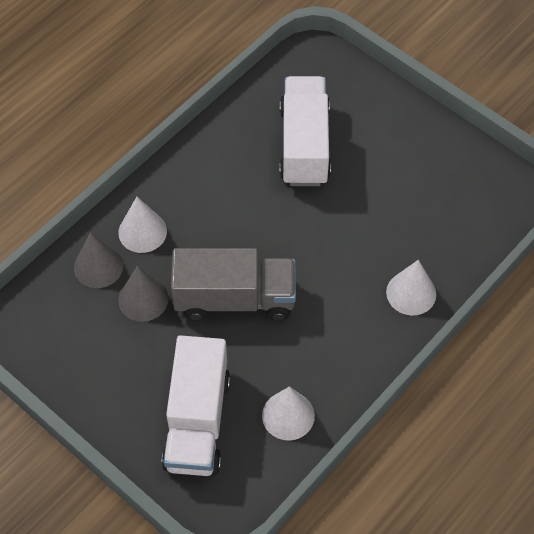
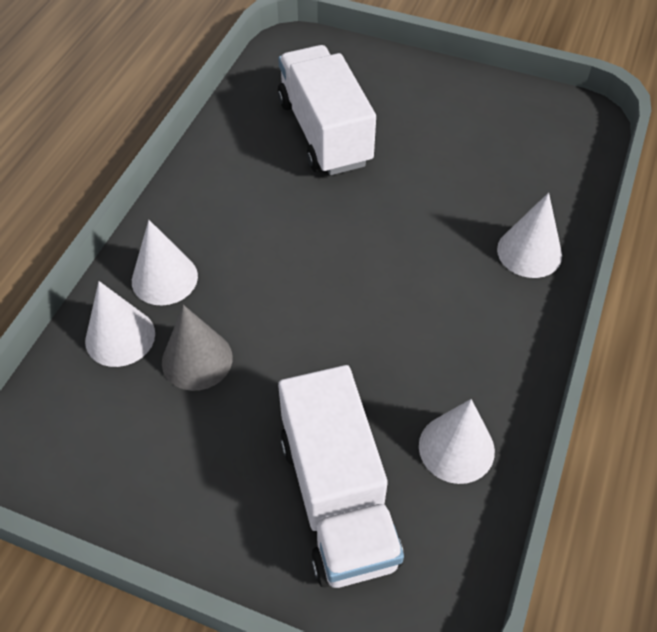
camera: 20 degrees left, 5 degrees down
grey cone [74,232,123,288] -> white cone [85,281,155,367]
grey truck [171,248,296,321] -> none

